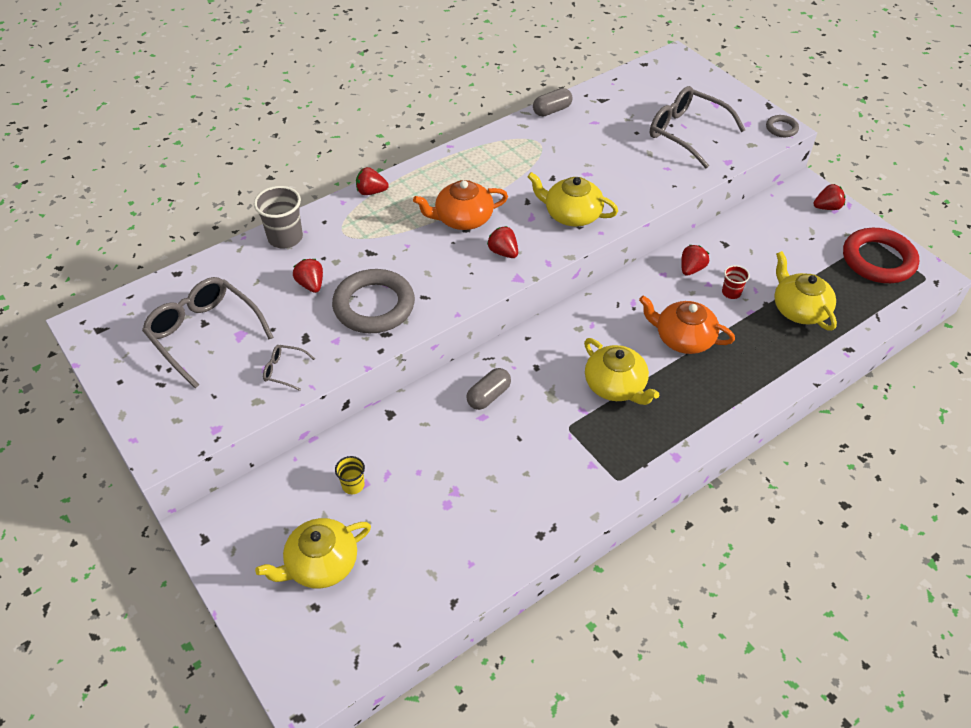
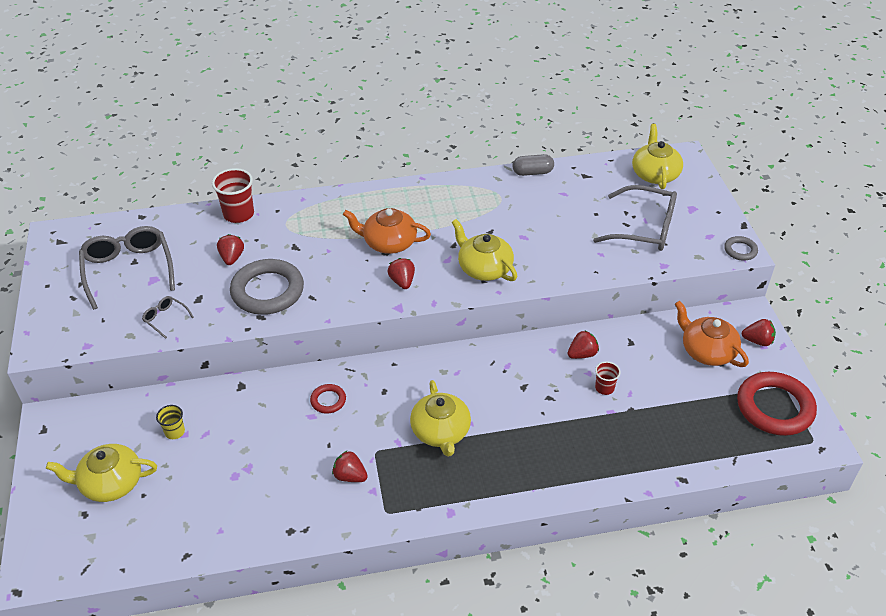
camera: 25 degrees right, 5 degrees down
grey cup [254,186,303,248] -> red cup [212,168,254,223]
red strawberry [356,167,389,195] -> red strawberry moved to [332,450,368,482]
grey capsule [467,368,511,410] -> red ring [310,384,346,414]
orange teapot [639,296,735,354] -> orange teapot moved to [675,301,749,367]
grey glasses [650,86,745,168] -> grey glasses turned 135 degrees clockwise [593,185,677,251]
yellow teapot [774,251,837,331] -> yellow teapot moved to [632,124,683,189]

